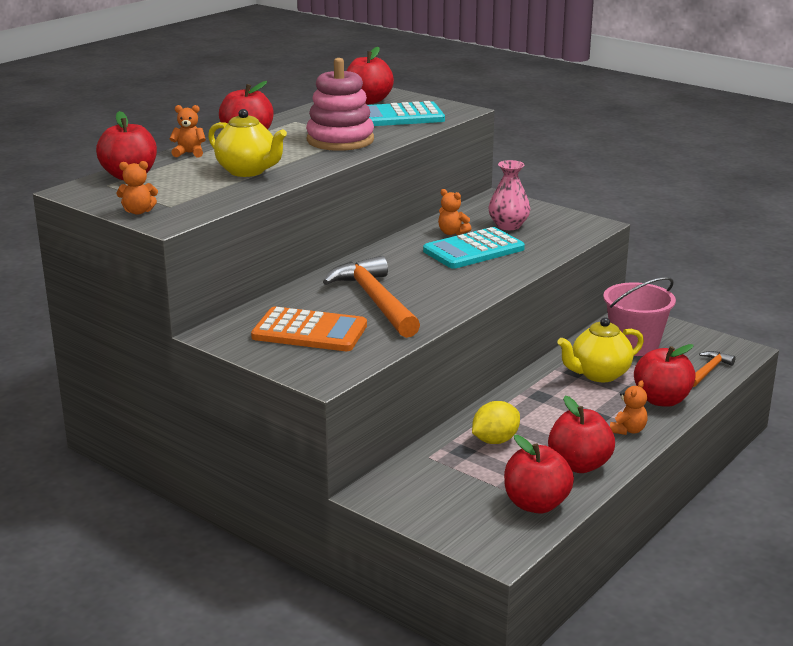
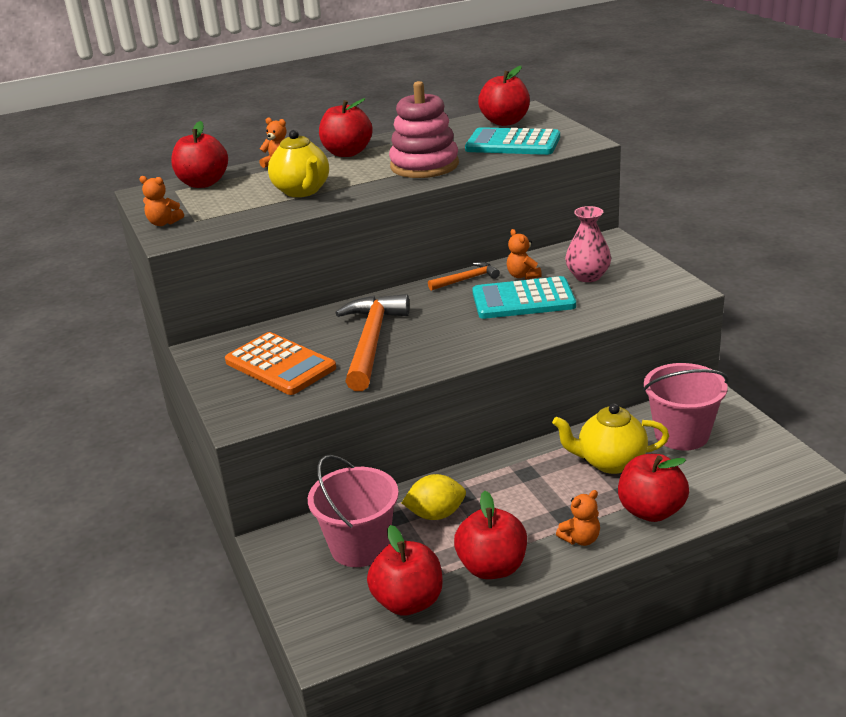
camera: 30 degrees right, 5 degrees up
orange hammer [693,351,735,387] -> orange hammer moved to [428,262,500,291]
none -> pink bucket [308,455,399,567]

